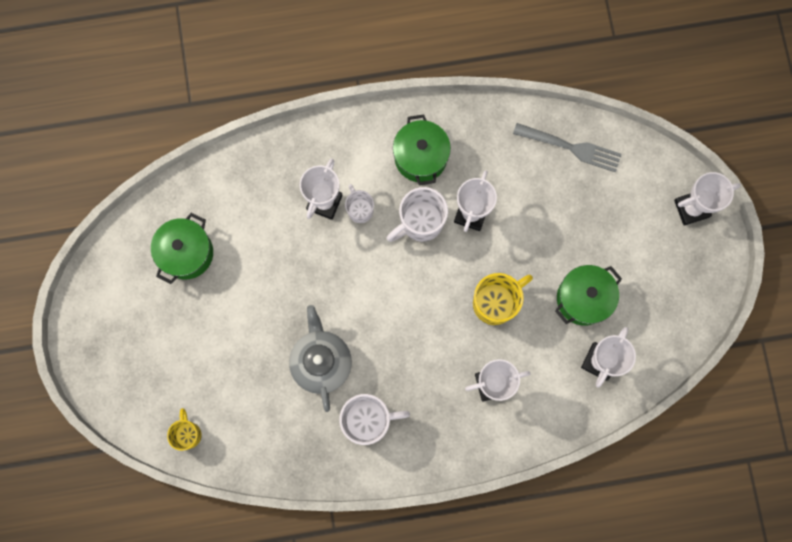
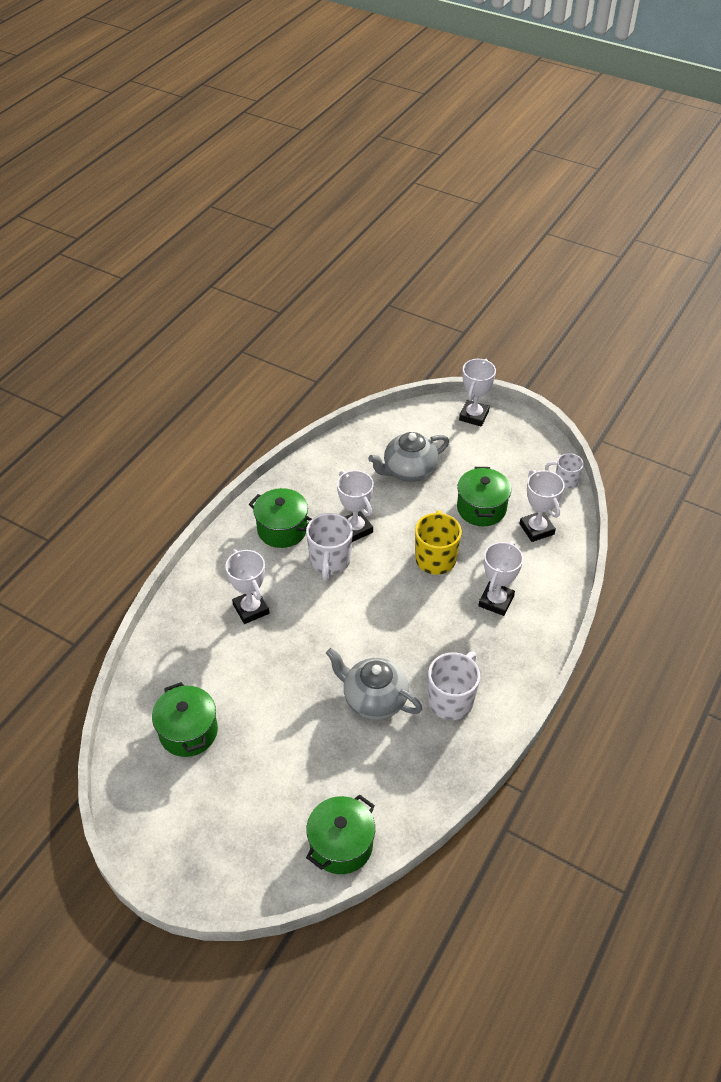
camera: 50 degrees left, 30 degrees down
yellow mug [167,408,202,451] -> green pot [306,794,375,874]
white mug [345,184,374,223] -> white mug moved to [545,453,584,489]
grey fork [513,123,622,172] -> none
none -> grey teapot [368,432,449,482]

